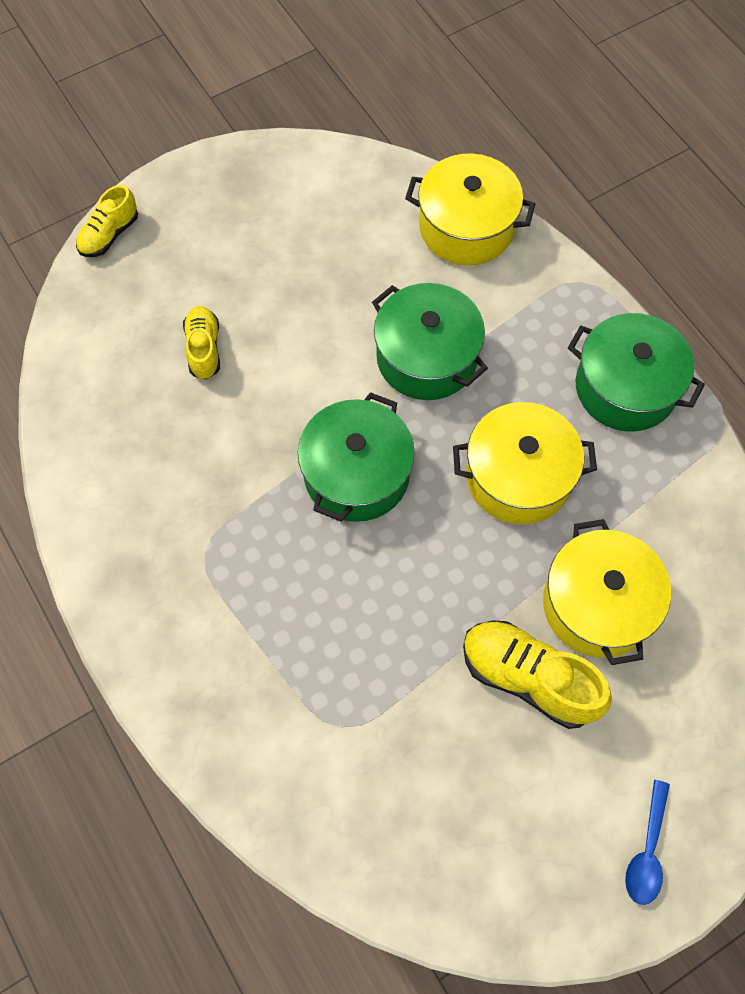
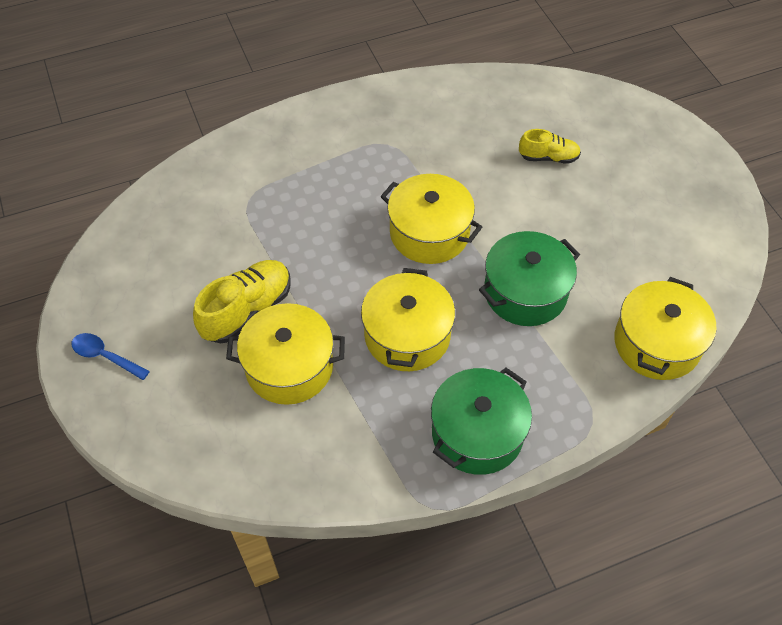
camera: 100 degrees right, 10 degrees down
yellow shoe [76,185,138,257] -> none
green pot [298,392,415,522] -> yellow pot [380,174,482,264]

